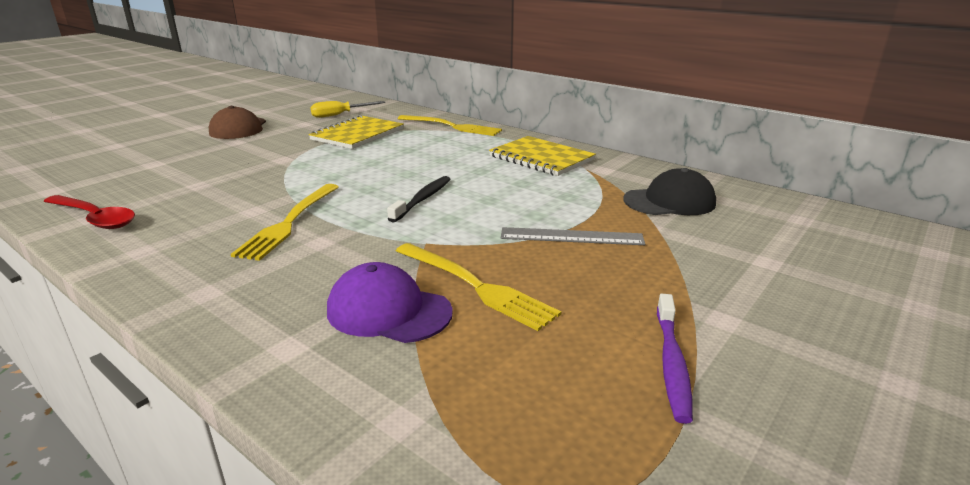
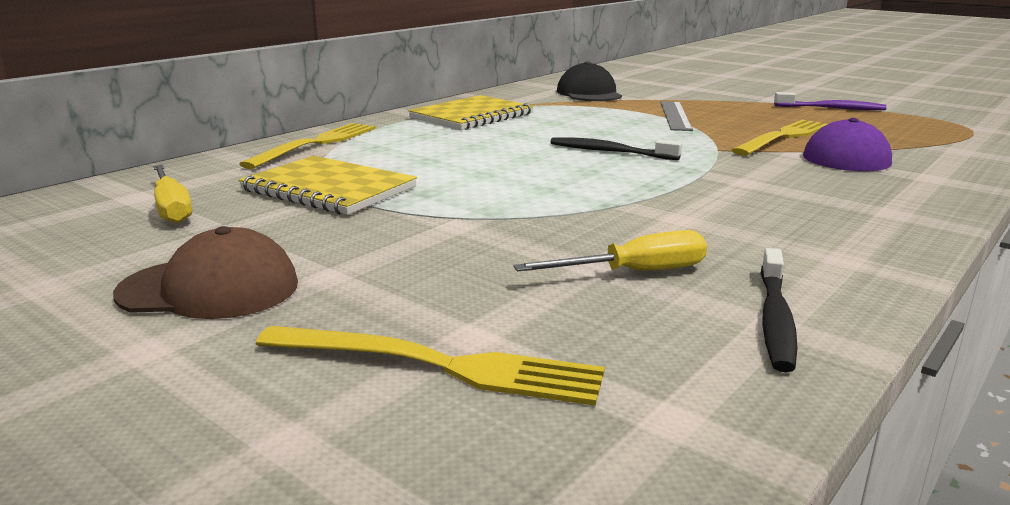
camera: 90 degrees left, 5 degrees down
red spoon [44,195,135,229] -> black toothbrush [760,248,797,372]
yellow fork [231,184,339,261] -> yellow fork moved to [256,326,605,406]
none -> yellow screwdriver [513,230,707,271]

